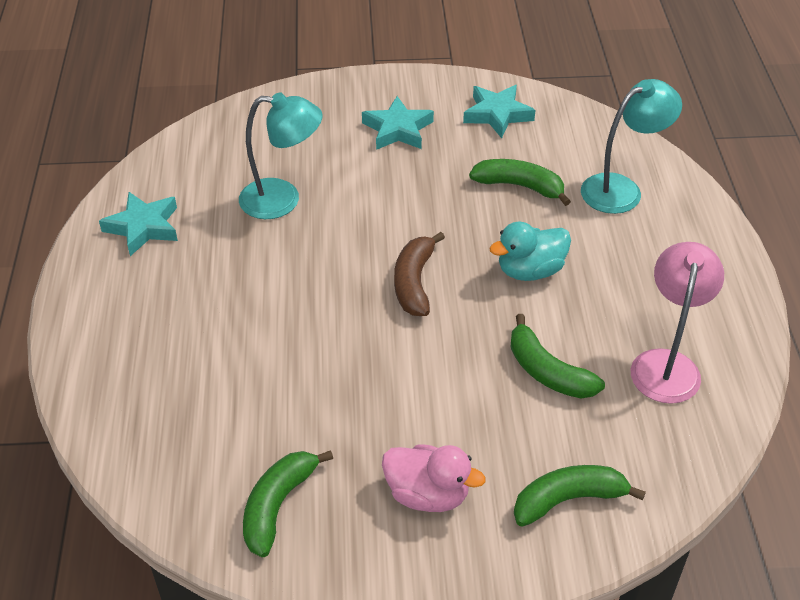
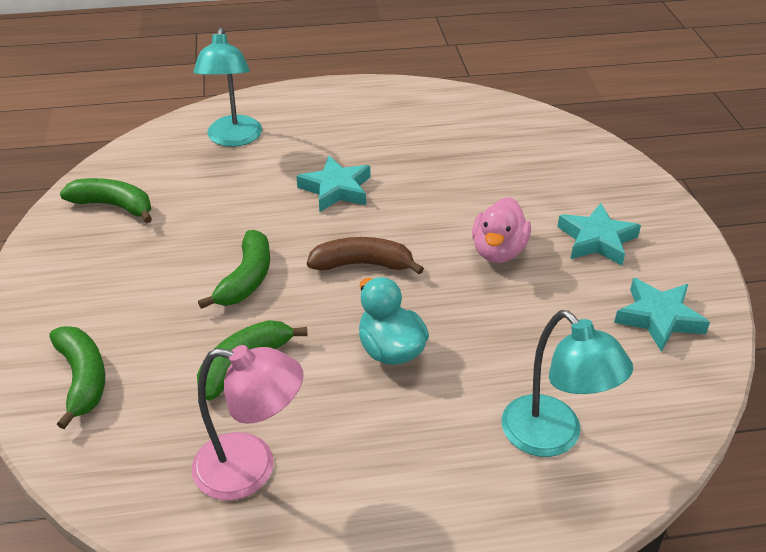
camera: 85 degrees right, 5 degrees down
turquoise star [99,192,178,256] -> turquoise star moved to [296,156,370,212]
turquoise lamp [239,92,322,219] -> turquoise lamp moved to [193,27,262,147]
pink duck [382,444,485,512] -> pink duck moved to [472,197,531,263]
green banana [469,159,571,206] -> green banana moved to [198,230,270,309]

